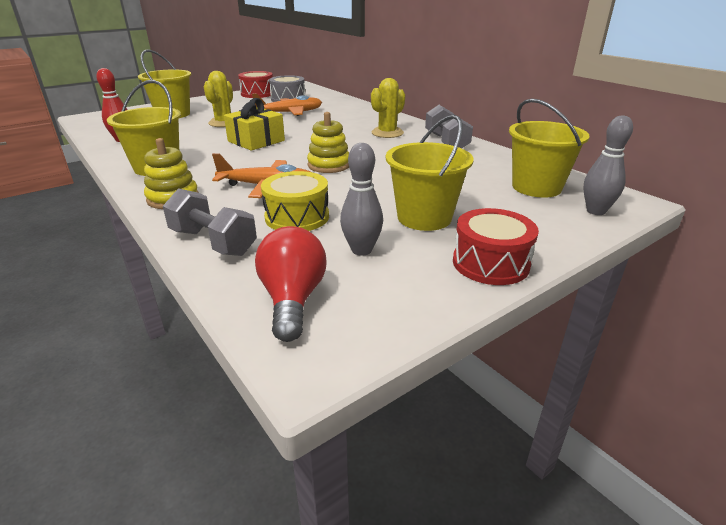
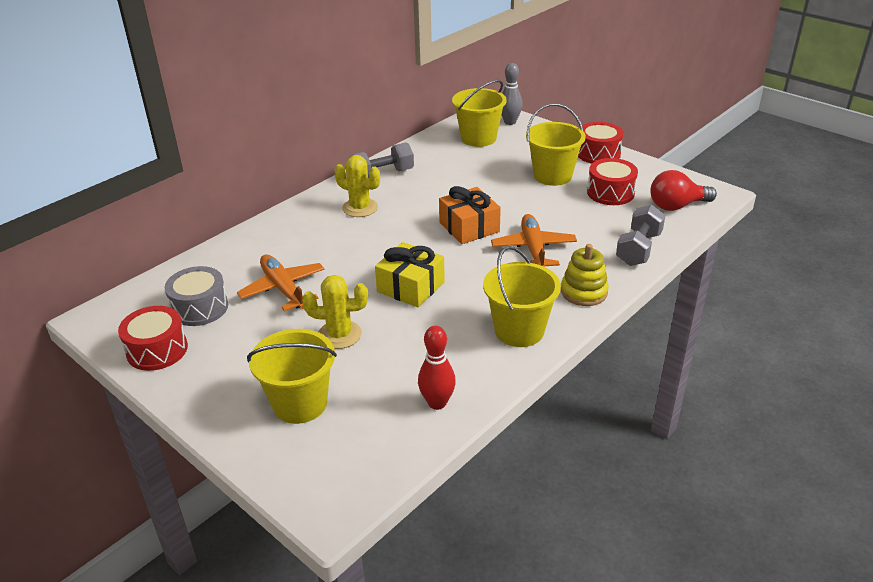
camera: 100 degrees left, 5 degrees up
yellow drum [261,171,329,231] -> none
yellow stacking toy [307,112,349,173] -> orange gift [439,186,501,244]
grey bowling pin [340,143,383,256] -> red drum [587,158,638,205]

